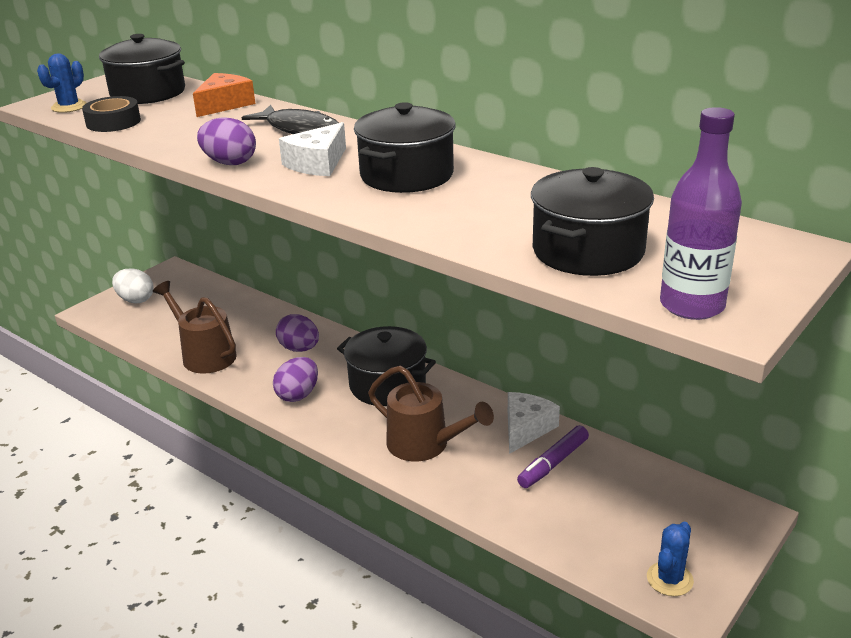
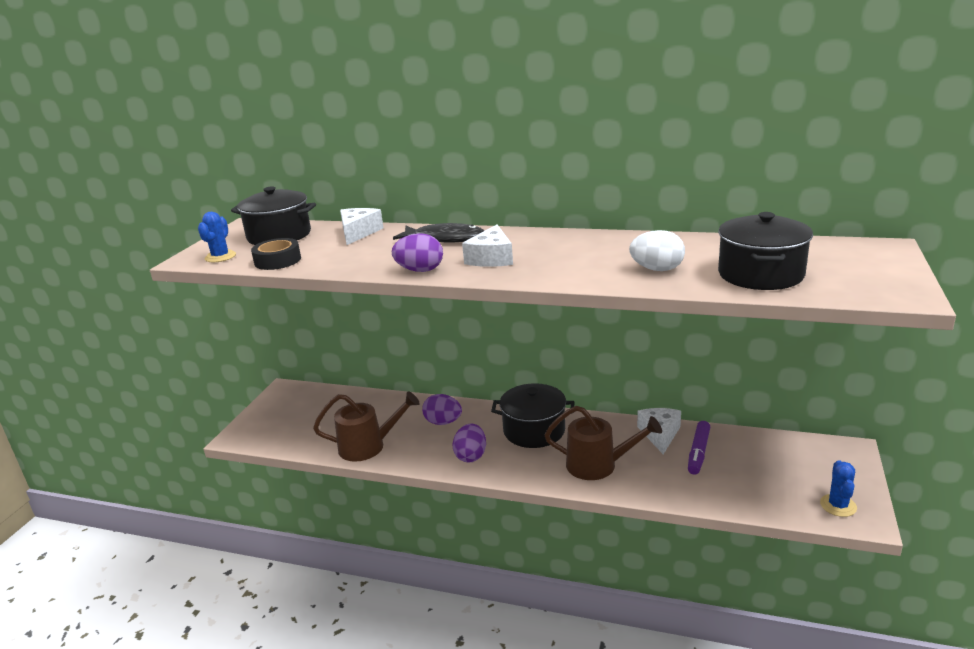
camera: 20 degrees left, 5 degrees down
white egg [112,268,154,304] -> white egg moved to [629,230,685,271]
brown watering can [153,281,237,374] -> brown watering can turned 150 degrees clockwise [313,391,420,462]
orange cheese [193,73,255,117] -> white cheese [340,208,383,245]
black pot [354,102,456,193] -> none
purple bottle [660,107,742,320] -> none

